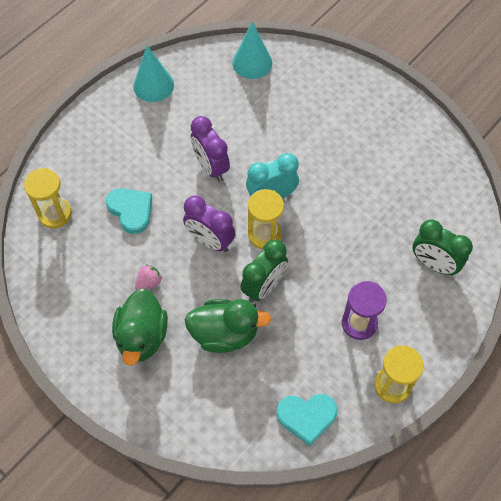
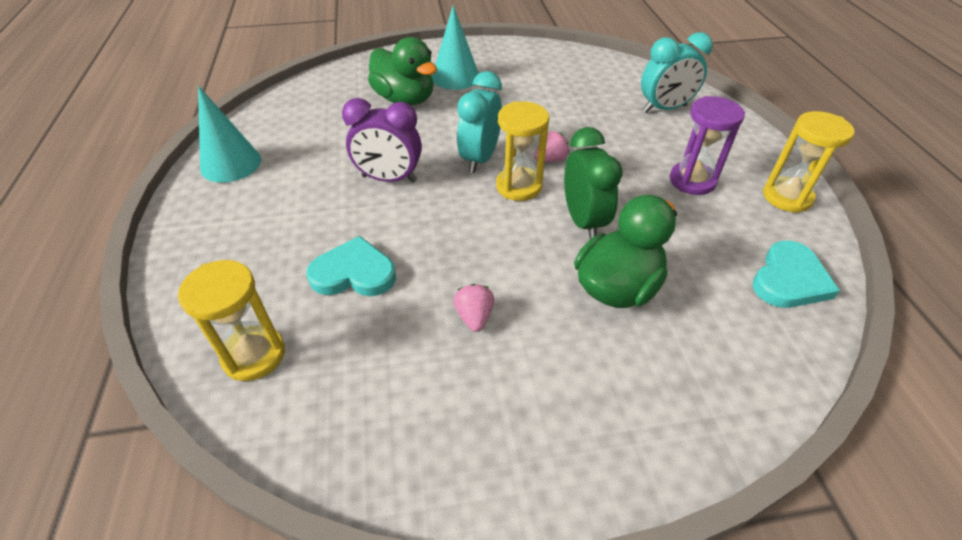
camera: 50 degrees left, 15 degrees down
green duck [112,288,168,366] -> green duck moved to [368,37,437,105]
purple clock [183,195,236,252] -> none
turquoise cone [232,22,272,79] -> turquoise cone moved to [432,5,479,90]
green clock [412,220,473,275] -> turquoise clock [641,32,713,113]
none -> pink strawberry [534,131,569,162]

